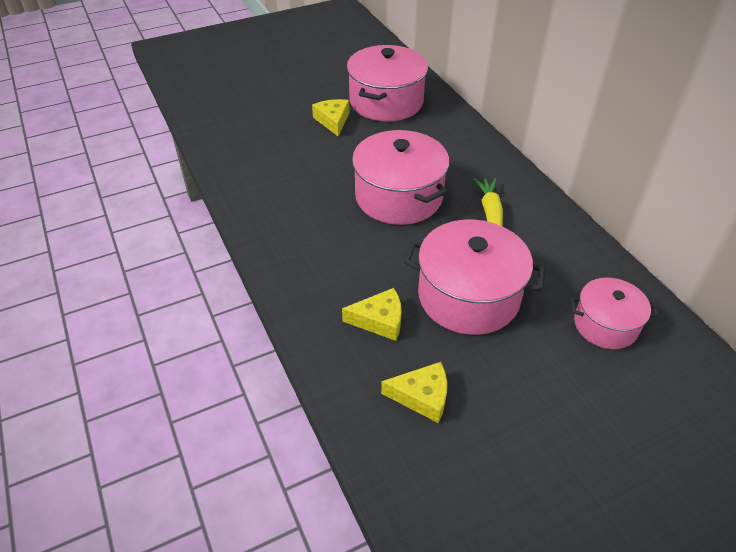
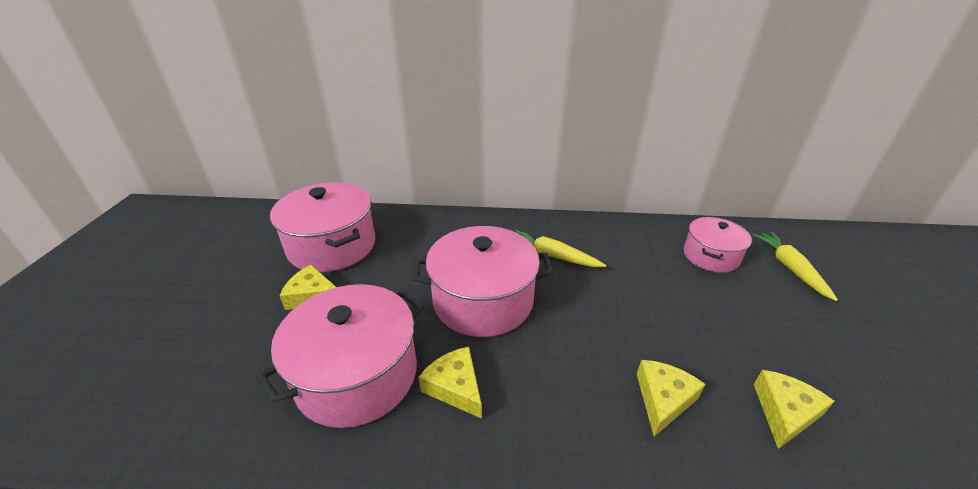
camera: 60 degrees left, 10 degrees down
pink pot [404,219,545,335] -> pink pot moved to [256,284,423,428]
none -> yellow cheese [418,347,482,419]
none -> yellow carrot [752,232,838,301]

